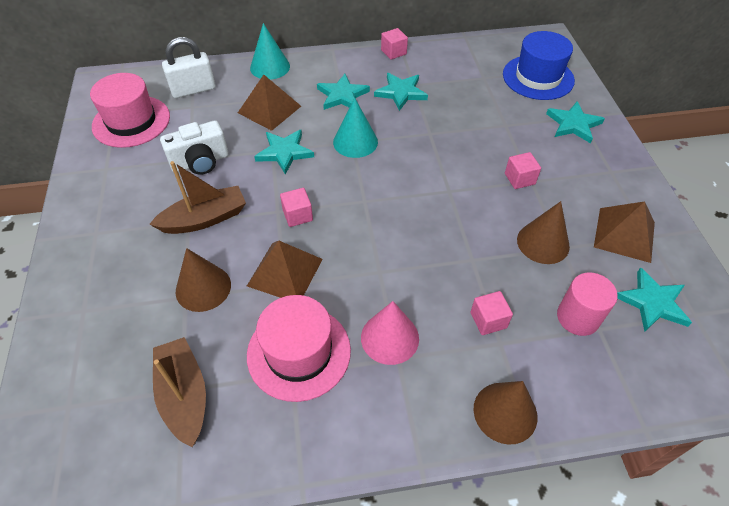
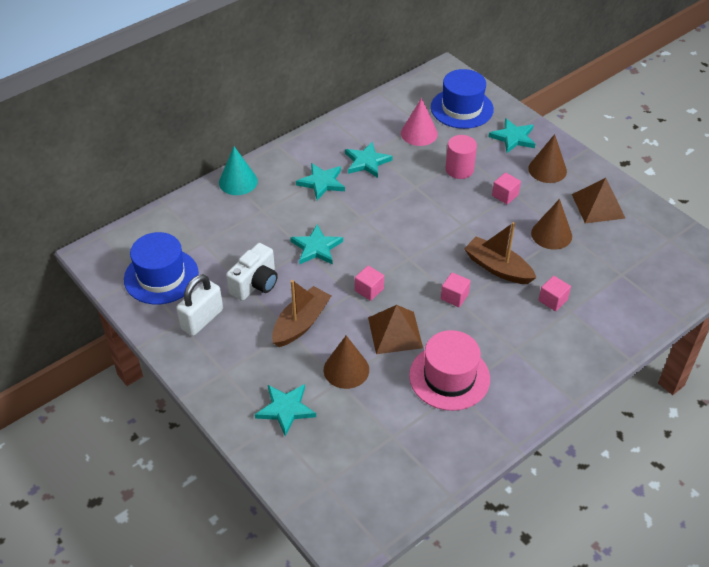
camera: 30 degrees left, 5 degrees down
pink hat [90,73,170,148] -> blue hat [124,232,199,304]
brown boat [153,337,206,447] -> brown boat moved to [464,222,536,284]
white padlock [162,37,216,98] -> white padlock moved to [176,274,223,336]
brown pyramid [238,75,301,131] -> none
turquoise cone [333,98,378,158] -> none
pink cone [361,301,419,365] -> pink cone moved to [401,98,438,146]
pink cube [381,28,408,60] -> pink cube moved to [441,272,471,307]
brown cone [474,381,537,445] -> brown cone moved to [528,134,567,183]
pink cylinder [557,273,618,336] -> pink cylinder moved to [445,135,477,179]
turquoise star [617,267,692,332] -> turquoise star moved to [255,384,316,437]

